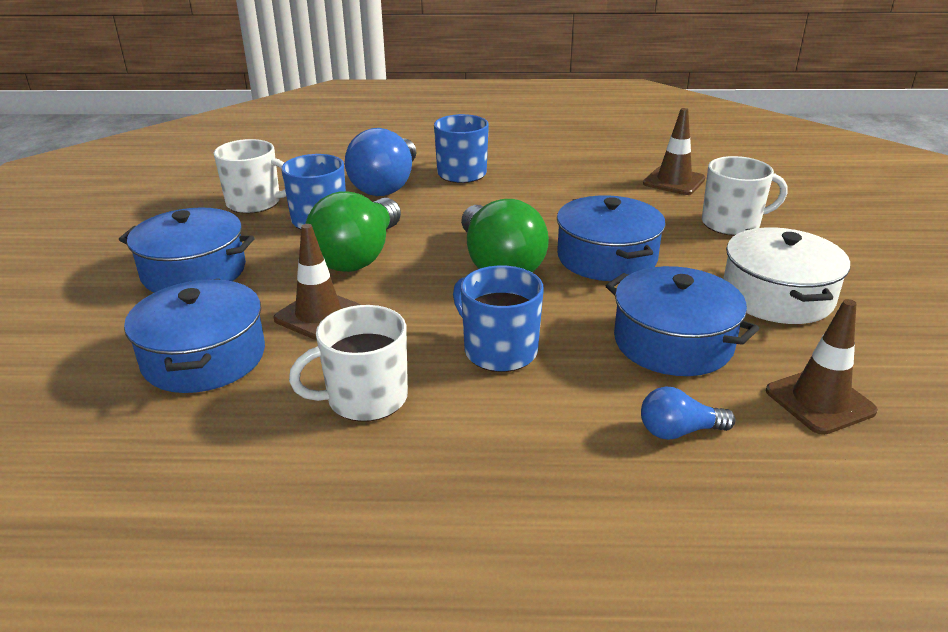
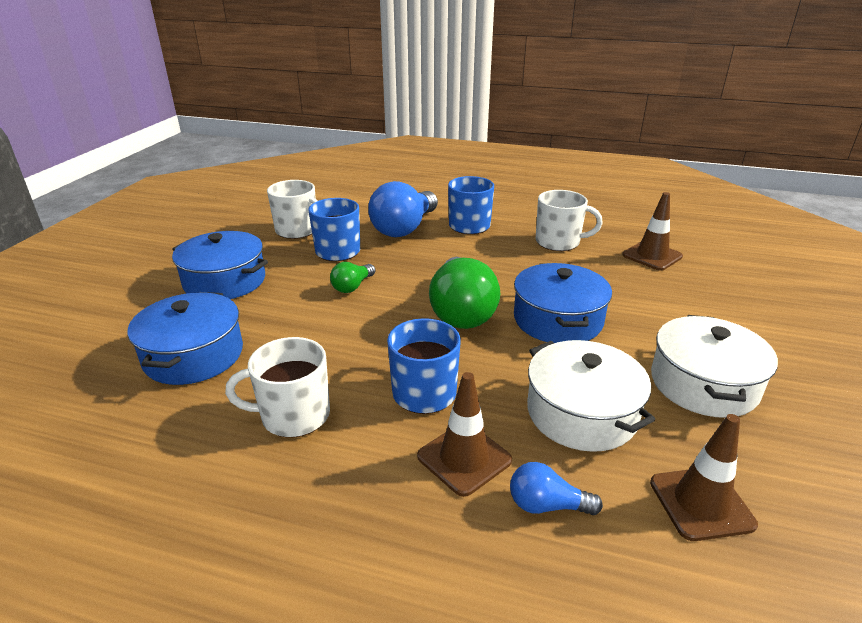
camera: 15 degrees right, 0 degrees up
brown traffic cone [274,224,361,340] -> brown traffic cone moved to [417,372,512,497]
green light bulb [306,191,401,272] -> green light bulb [330,262,375,293], size x0.49
blue pot [606,266,759,376] -> white pot [527,340,655,452]
white mug [702,156,788,236] -> white mug moved to [536,190,603,251]

